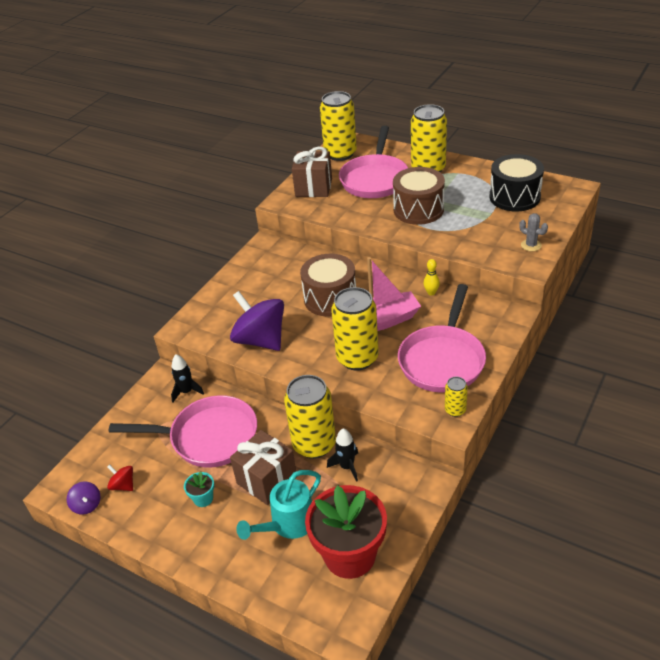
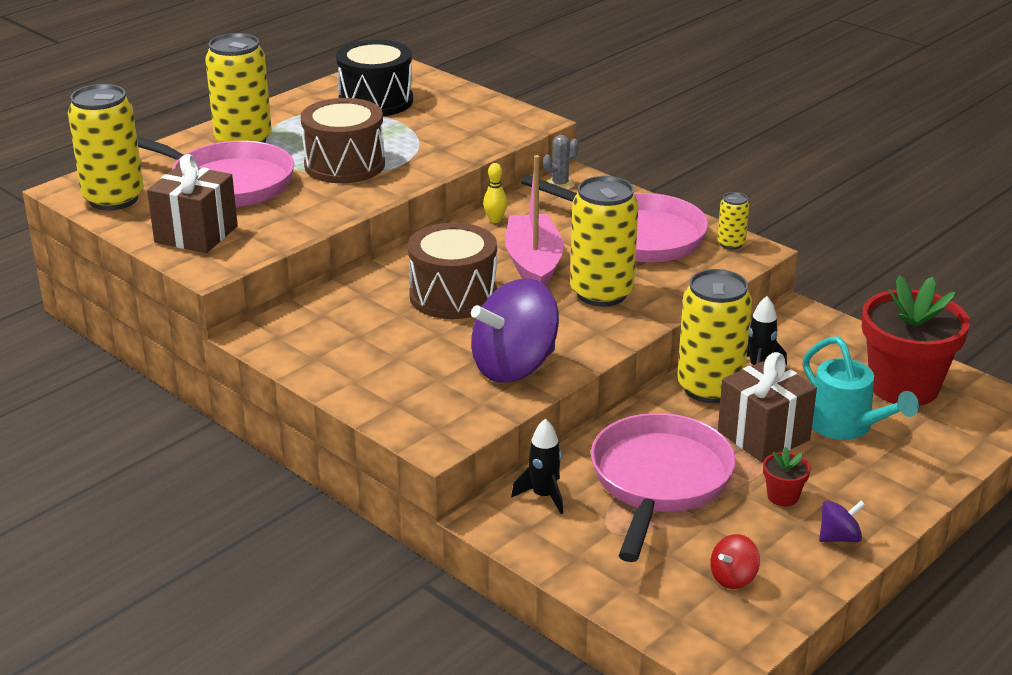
camera: 80 degrees left, 10 degrees down
purple spinning top [66,482,101,515] -> purple spinning top moved to [819,501,865,542]
turquoise flower pot [184,471,214,507] -> red flower pot [763,447,811,506]
grey cactus [519,213,548,251] -> grey cactus moved to [543,135,579,190]

